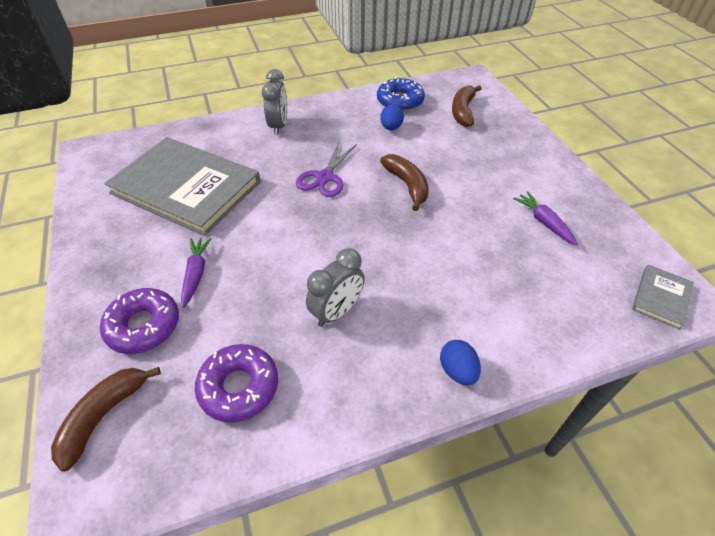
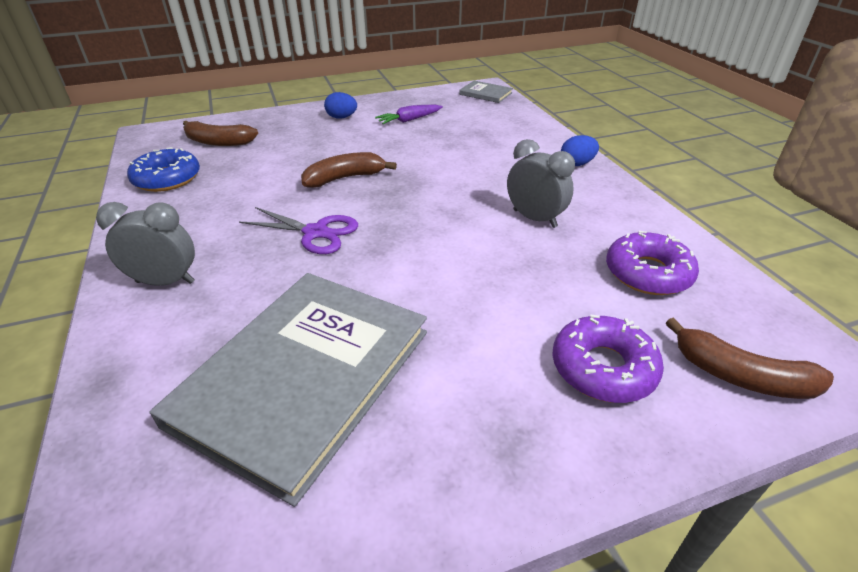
camera: 90 degrees left, 10 degrees down
purple carrot [181,237,212,308] -> none
blue egg [380,104,404,130] -> blue egg moved to [324,92,357,119]

